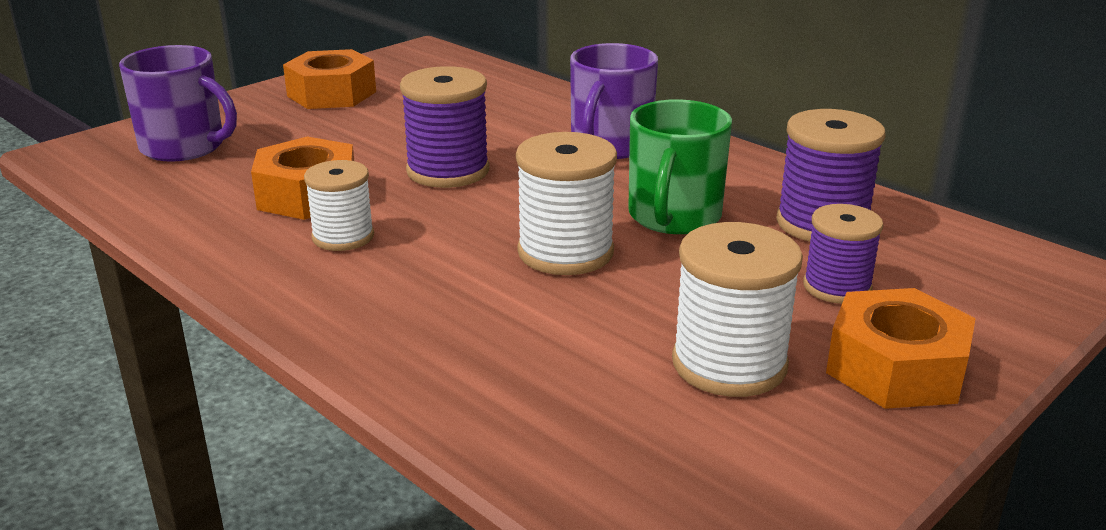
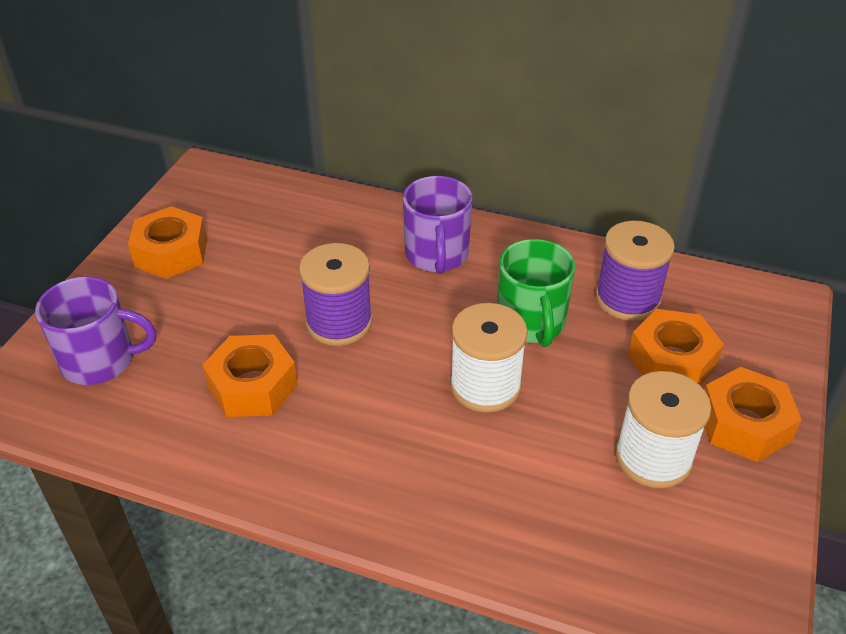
camera: 25 degrees left, 15 degrees up
white spool [304,160,374,251] -> none
purple spool [803,204,883,304] -> orange nut [628,309,724,385]

